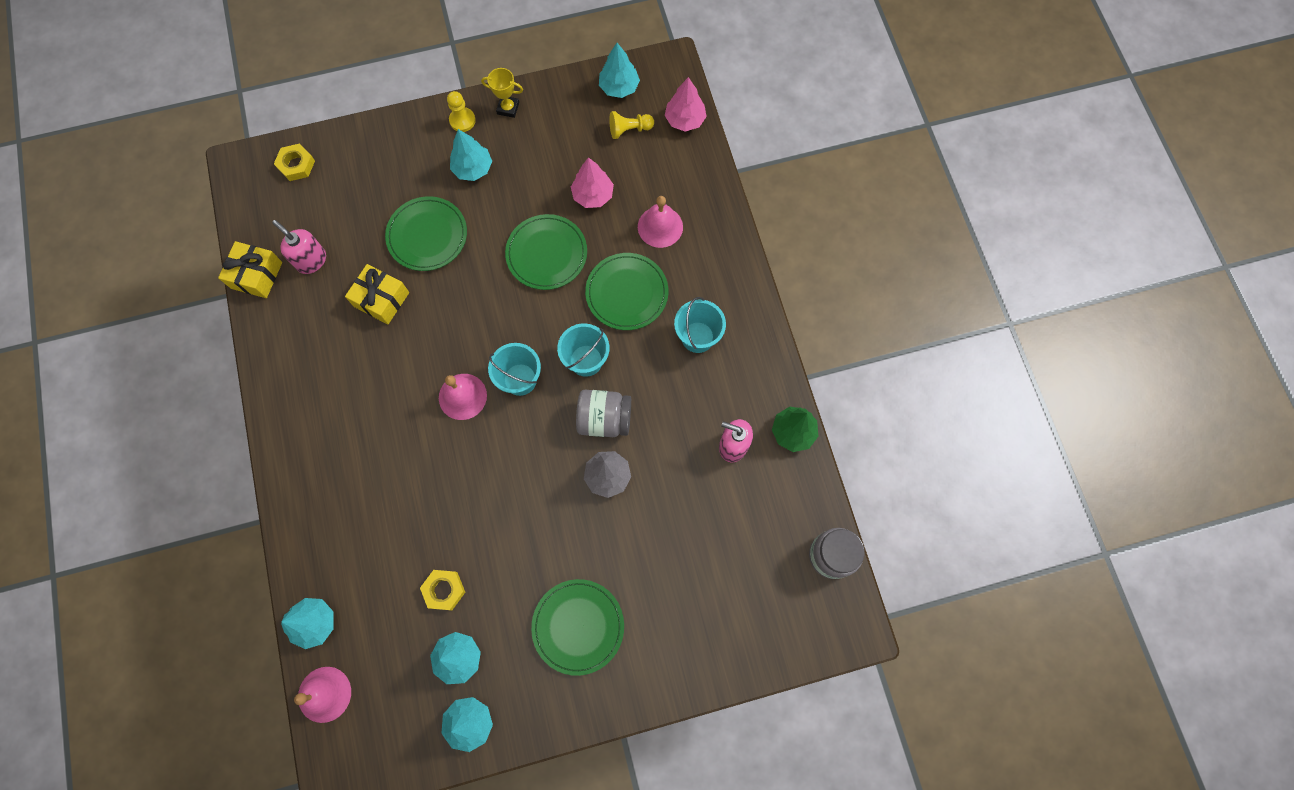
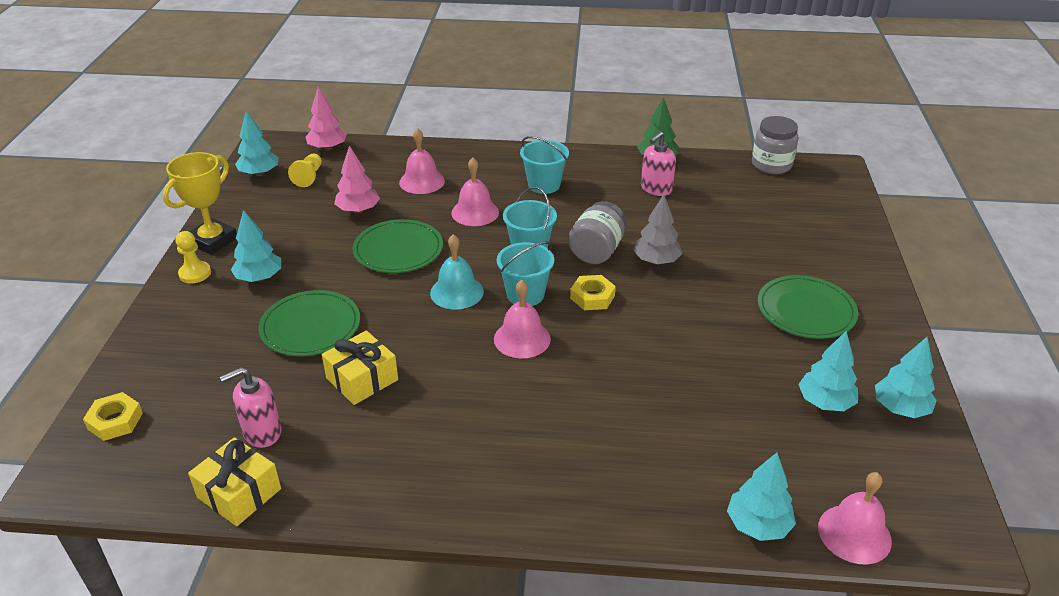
camera: 70 degrees left, 35 degrees down
yellow nut [420,570,465,610] -> yellow nut moved to [570,275,616,310]
yellow trophy [481,68,523,118] -> yellow trophy [163,152,237,255], size x1.65
green plate [585,253,668,330] -> pink bell [451,158,499,226]
none -> turquoise bell [430,234,484,310]

